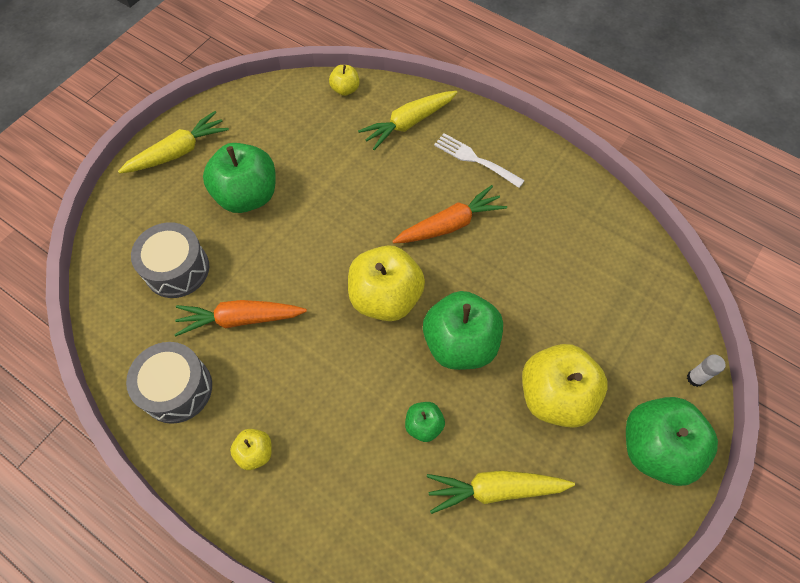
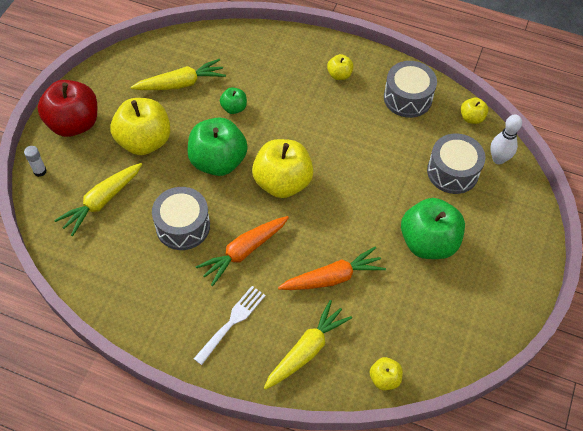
camera: 165 degrees right, 5 degrees down
yellow carrot [118,111,229,174] -> yellow carrot moved to [54,163,142,236]
orange carrot [174,300,307,337] -> orange carrot moved to [278,246,386,290]
white fork [434,133,525,188] -> white fork turned 75 degrees counterclockwise [194,286,266,365]
green apple [626,397,718,486] -> red apple [37,80,97,137]
none -> grey drum [152,187,210,250]
none -> yellow apple [461,97,488,124]
none -> white bowling pin [490,114,522,164]

